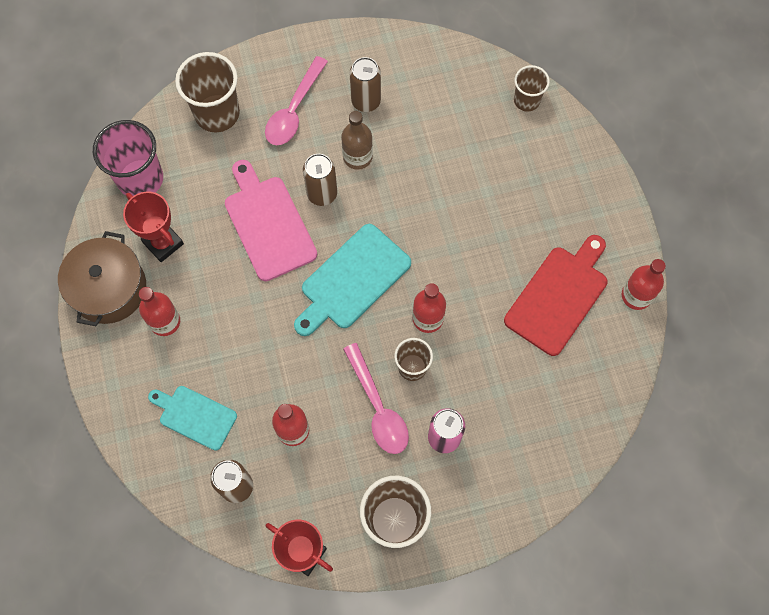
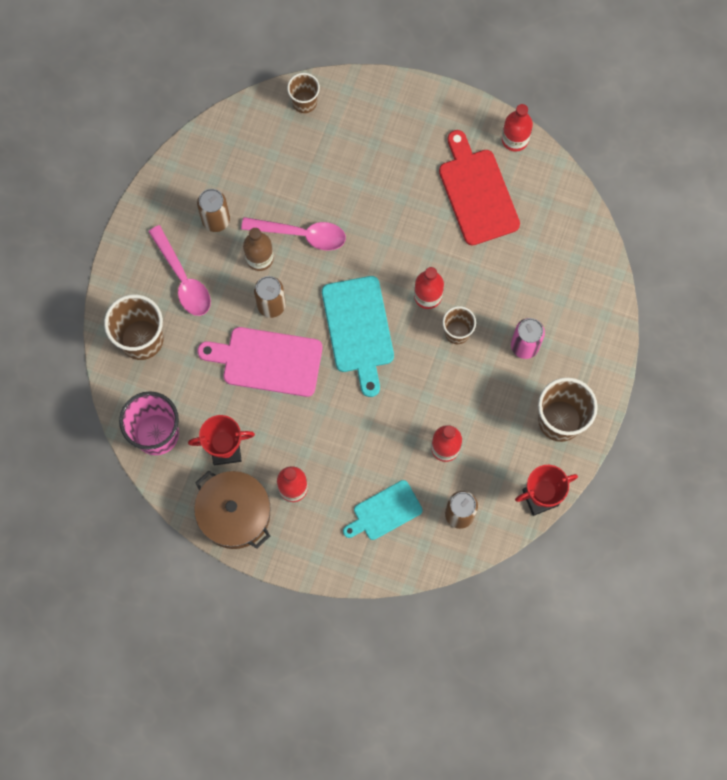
camera: 55 degrees left, 5 degrees up
pink spoon [343,343,409,454] -> pink spoon moved to [241,217,346,251]

